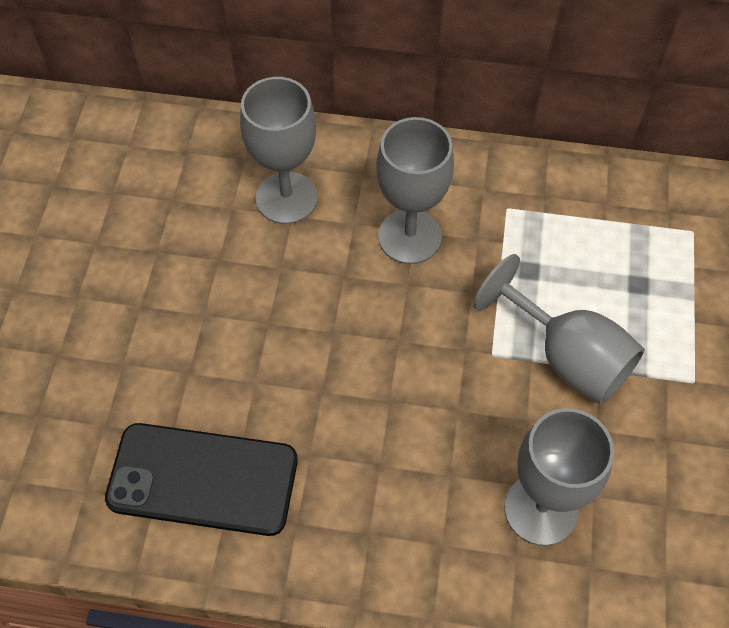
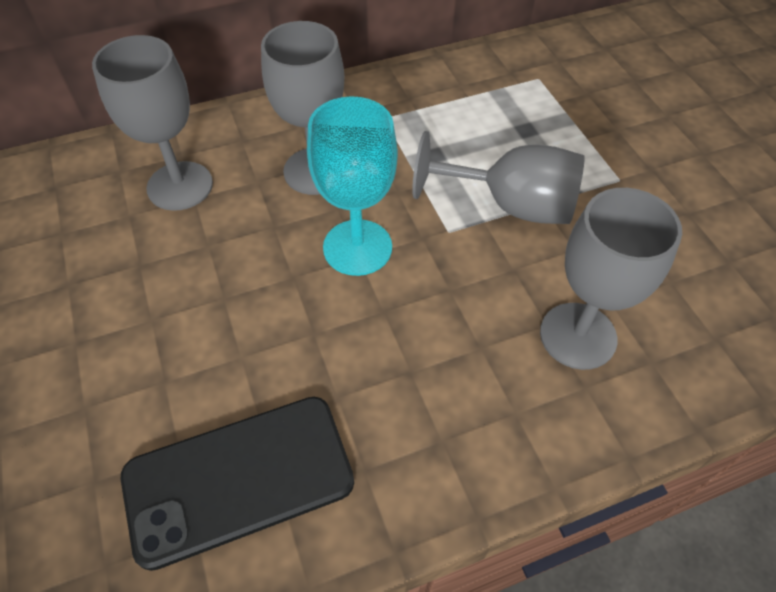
camera: 30 degrees left, 5 degrees down
none -> turquoise goblet [307,96,398,276]

